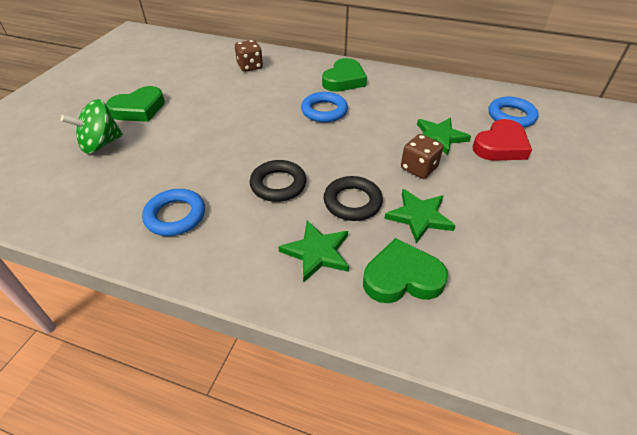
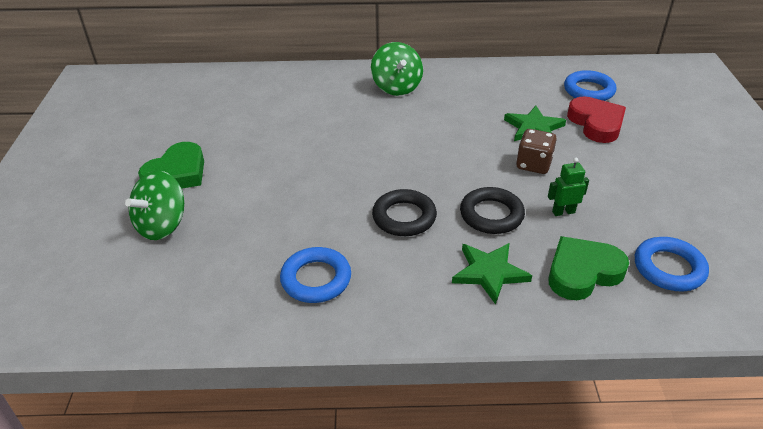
camera: 20 degrees left, 5 degrees down
brown dice [235,40,263,72] -> none
blue ring [301,92,348,123] -> blue ring moved to [635,237,709,291]
green heart [322,58,367,92] -> green spinning top [371,42,423,96]
green star [384,189,455,243] -> green robot [548,158,589,216]
red heart [473,119,532,161] -> red heart turned 45 degrees counterclockwise [567,96,626,143]

